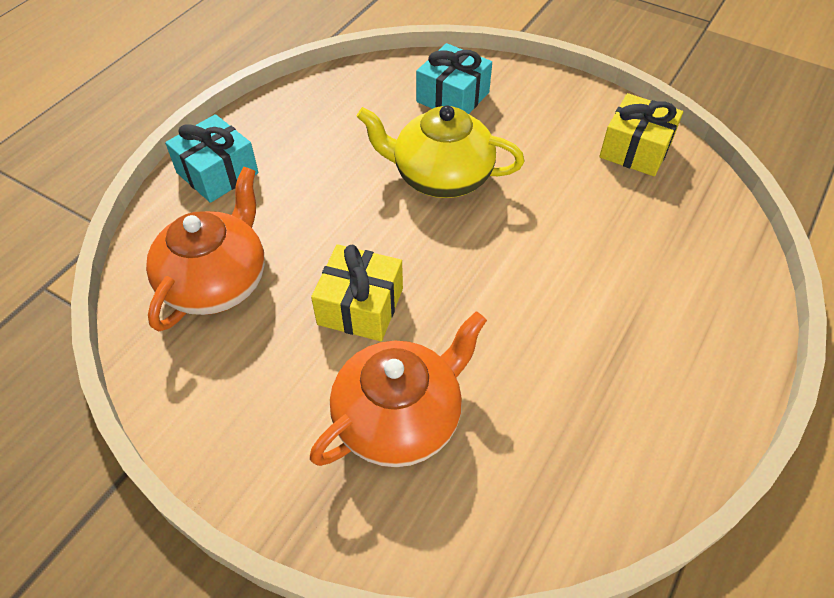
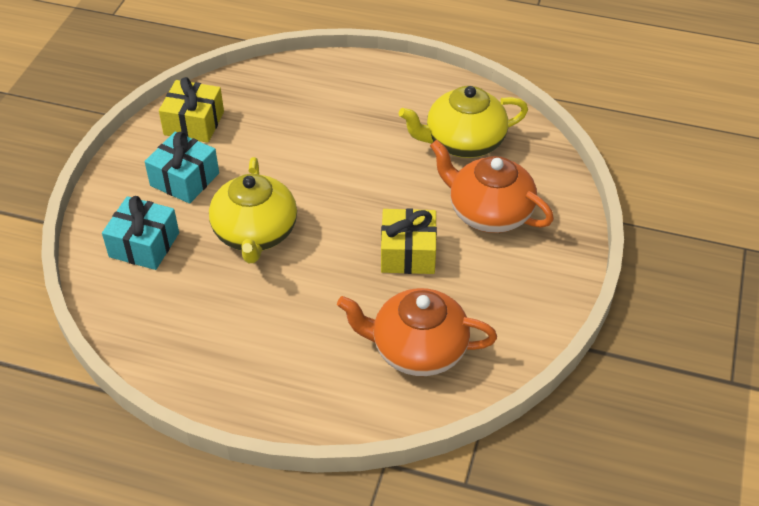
camera: 105 degrees left, 5 degrees down
turquoise gift [165,114,258,203] -> turquoise gift moved to [144,132,219,204]
none -> yellow teapot [399,86,528,158]

